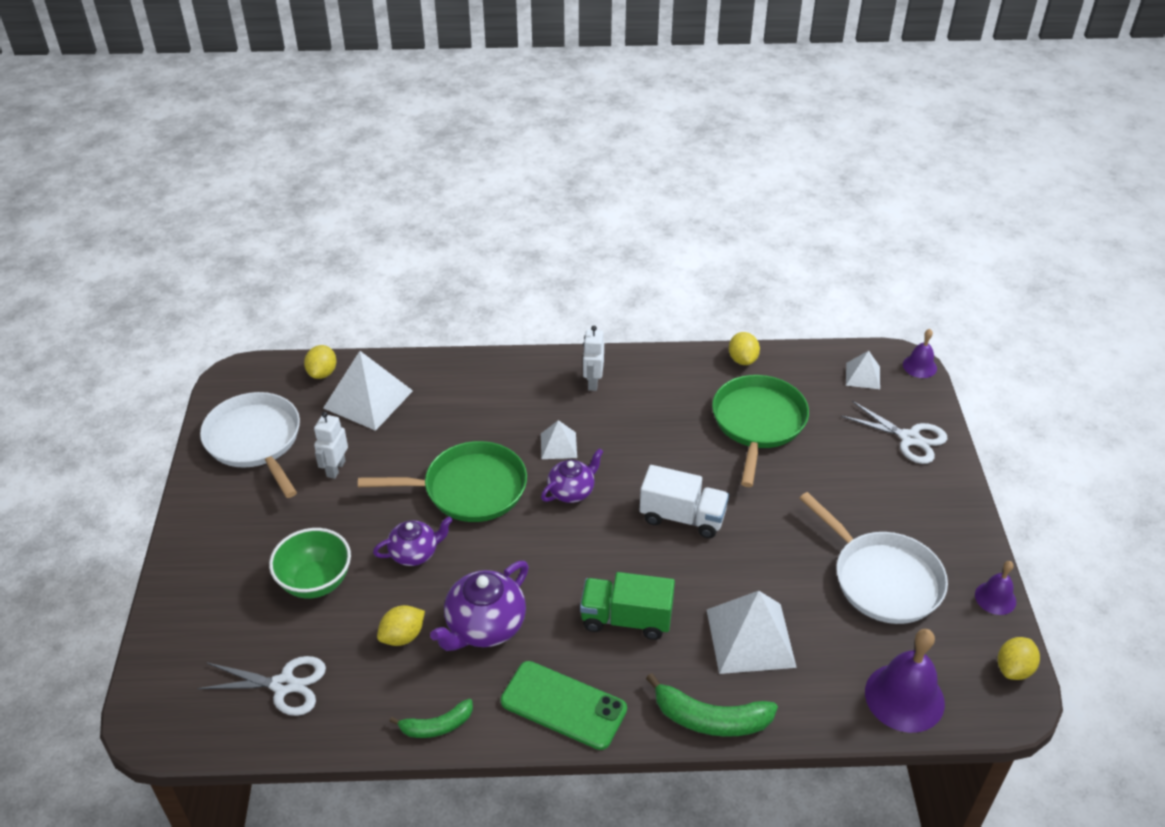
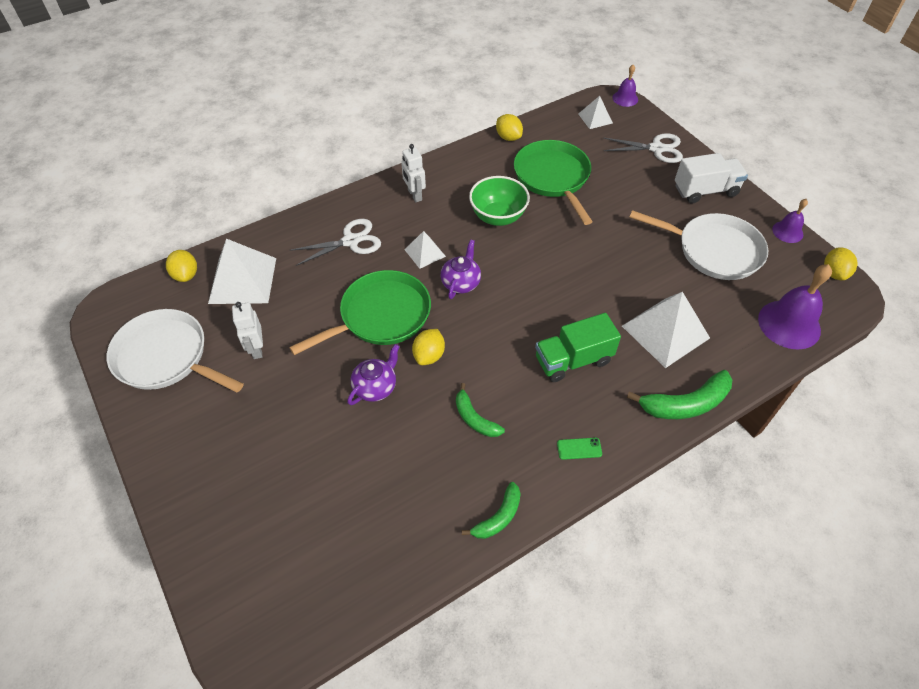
camera: 30 degrees left, 10 degrees up
white scissors [197,656,326,716] -> white scissors moved to [290,219,381,266]
green bowl [269,528,351,599] -> green bowl moved to [469,176,530,226]
yellow lemon [377,605,425,646] -> yellow lemon moved to [412,329,445,365]
purple teapot [430,561,529,651] -> green banana [456,383,505,437]
green phone [501,661,627,750] -> green phone [557,438,602,460], size x0.42
white truck [640,465,729,538] -> white truck moved to [675,153,748,204]

